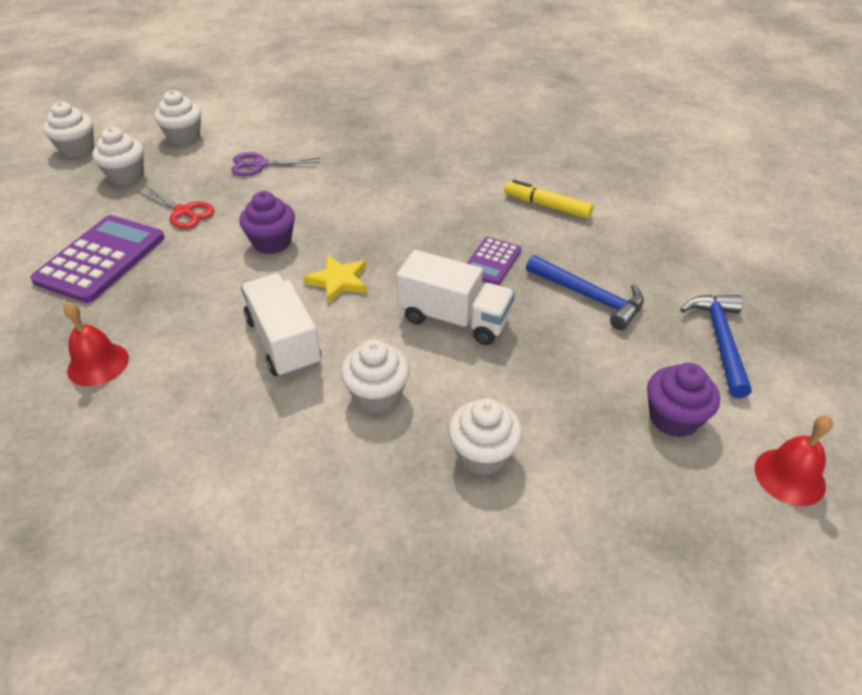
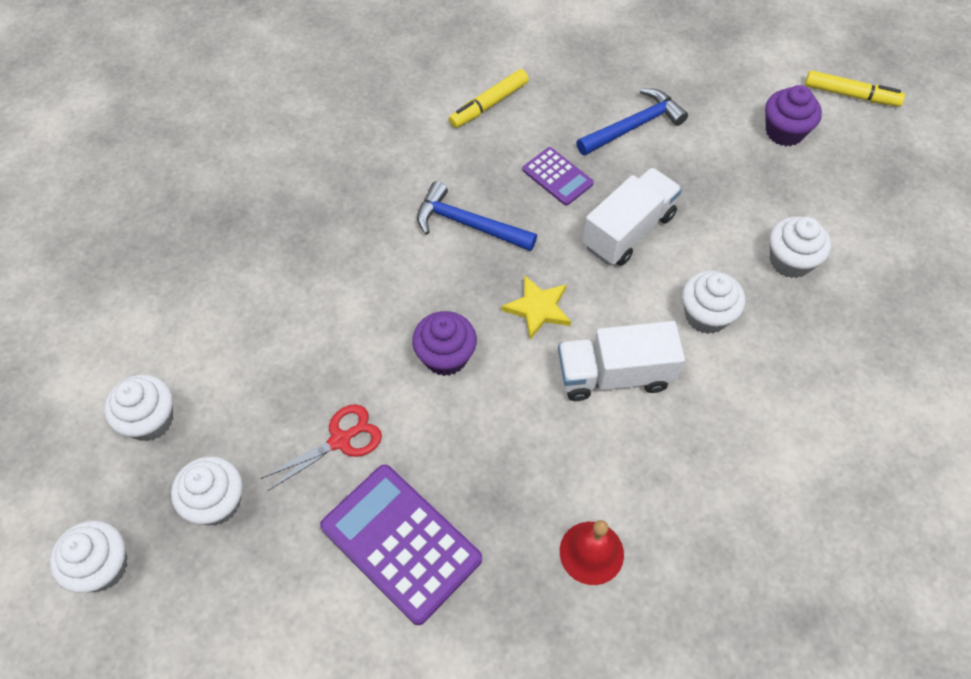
camera: 70 degrees left, 15 degrees up
purple scissors [231,152,320,176] -> none
blue hammer [680,294,752,398] -> blue hammer moved to [417,181,537,251]
red bell [754,415,833,506] -> yellow marker [805,70,905,107]

